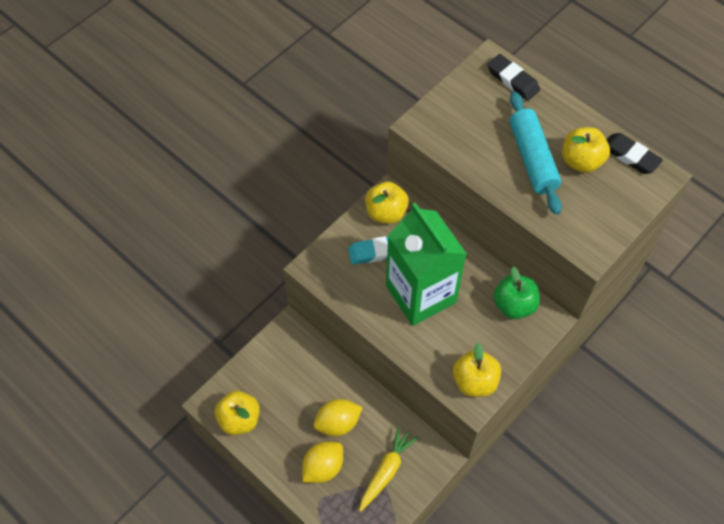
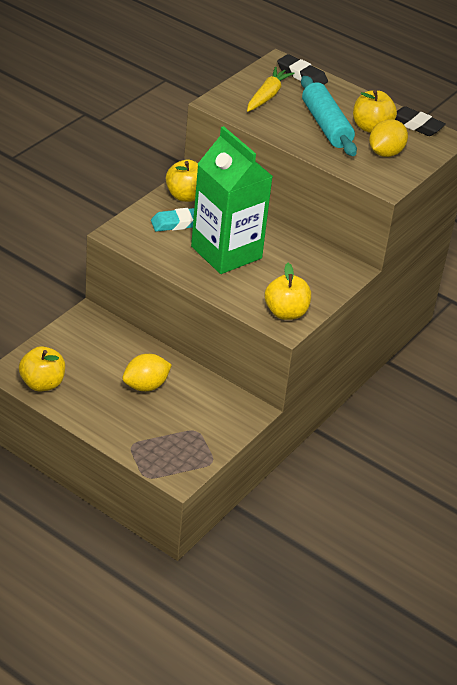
camera: 10 degrees left, 20 degrees down
yellow lemon [302,441,343,483] -> yellow lemon moved to [369,119,408,157]
yellow carrot [359,426,418,512] -> yellow carrot moved to [247,67,295,112]
green apple [493,267,540,319] -> none

